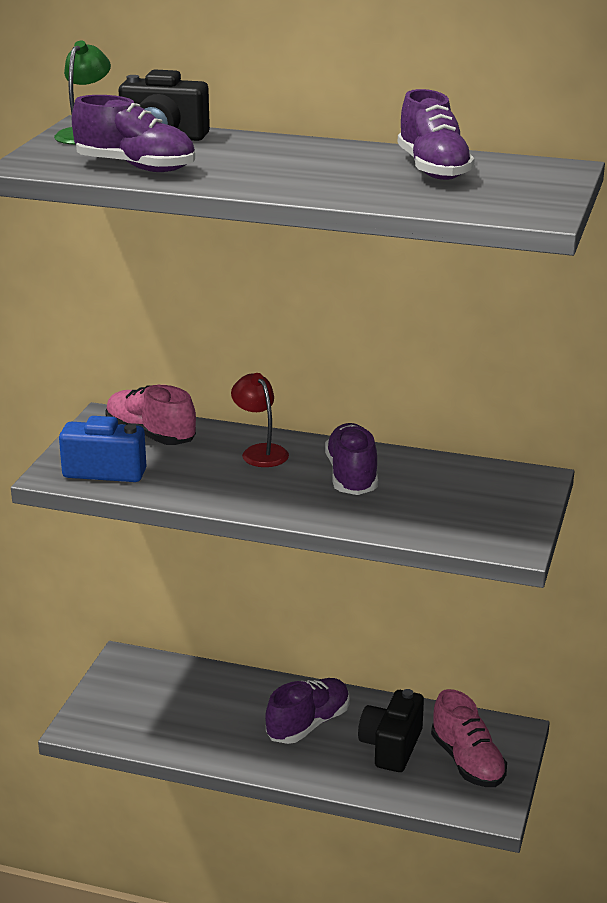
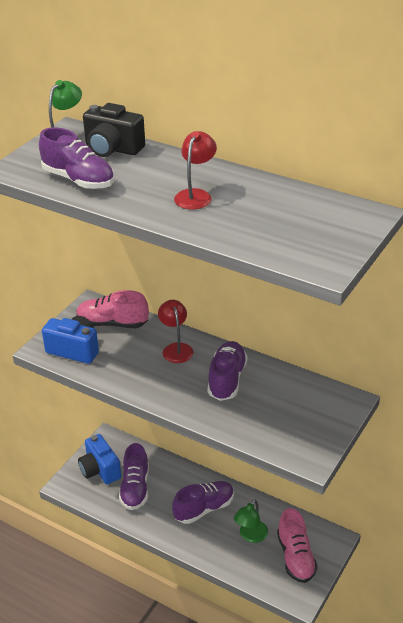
camera: 15 degrees right, 10 degrees up
pink shoe [105,385,196,445] -> pink shoe turned 45 degrees counterclockwise [76,290,149,328]
black camera [358,689,424,772] -> green lamp [234,499,268,543]
purple shoe [398,89,475,180] -> purple shoe moved to [119,443,149,510]
none -> blue camera [78,434,121,484]
none -> red lamp [174,131,217,210]

